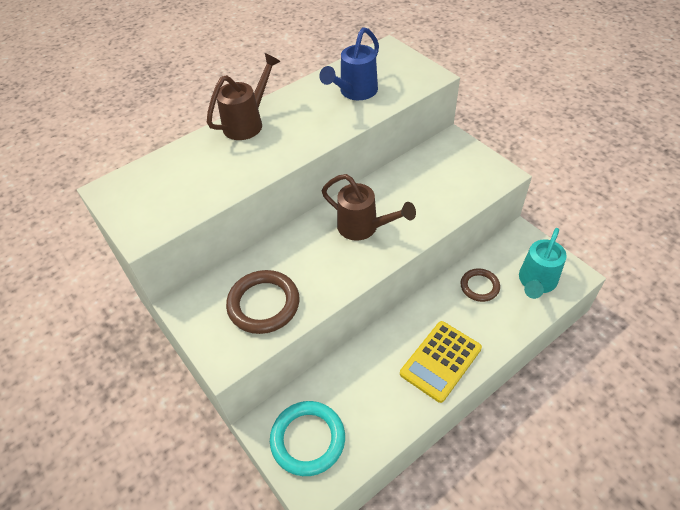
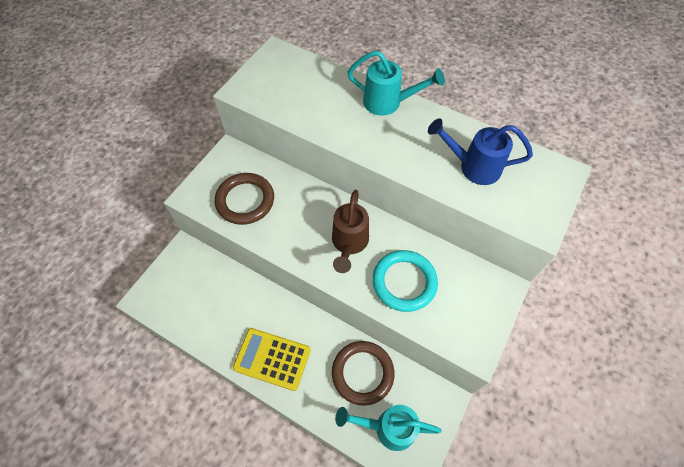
camera: 65 degrees right, 10 degrees up
brown watering can [207,53,281,140] -> turquoise watering can [347,50,445,115]
turquoise ring [270,401,345,476] -> turquoise ring moved to [372,250,438,312]
brown ring [461,268,500,302] -> brown ring [332,341,395,406], size x1.63

